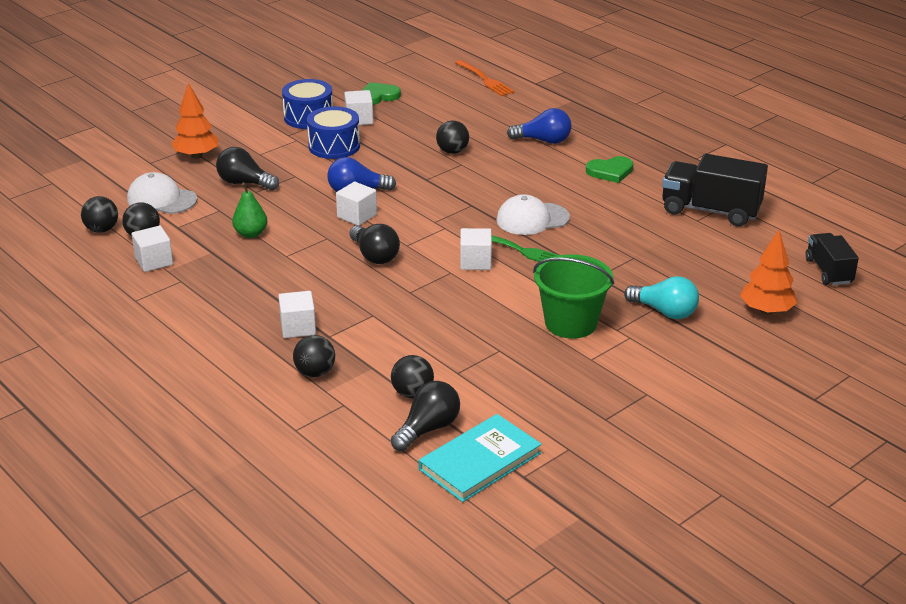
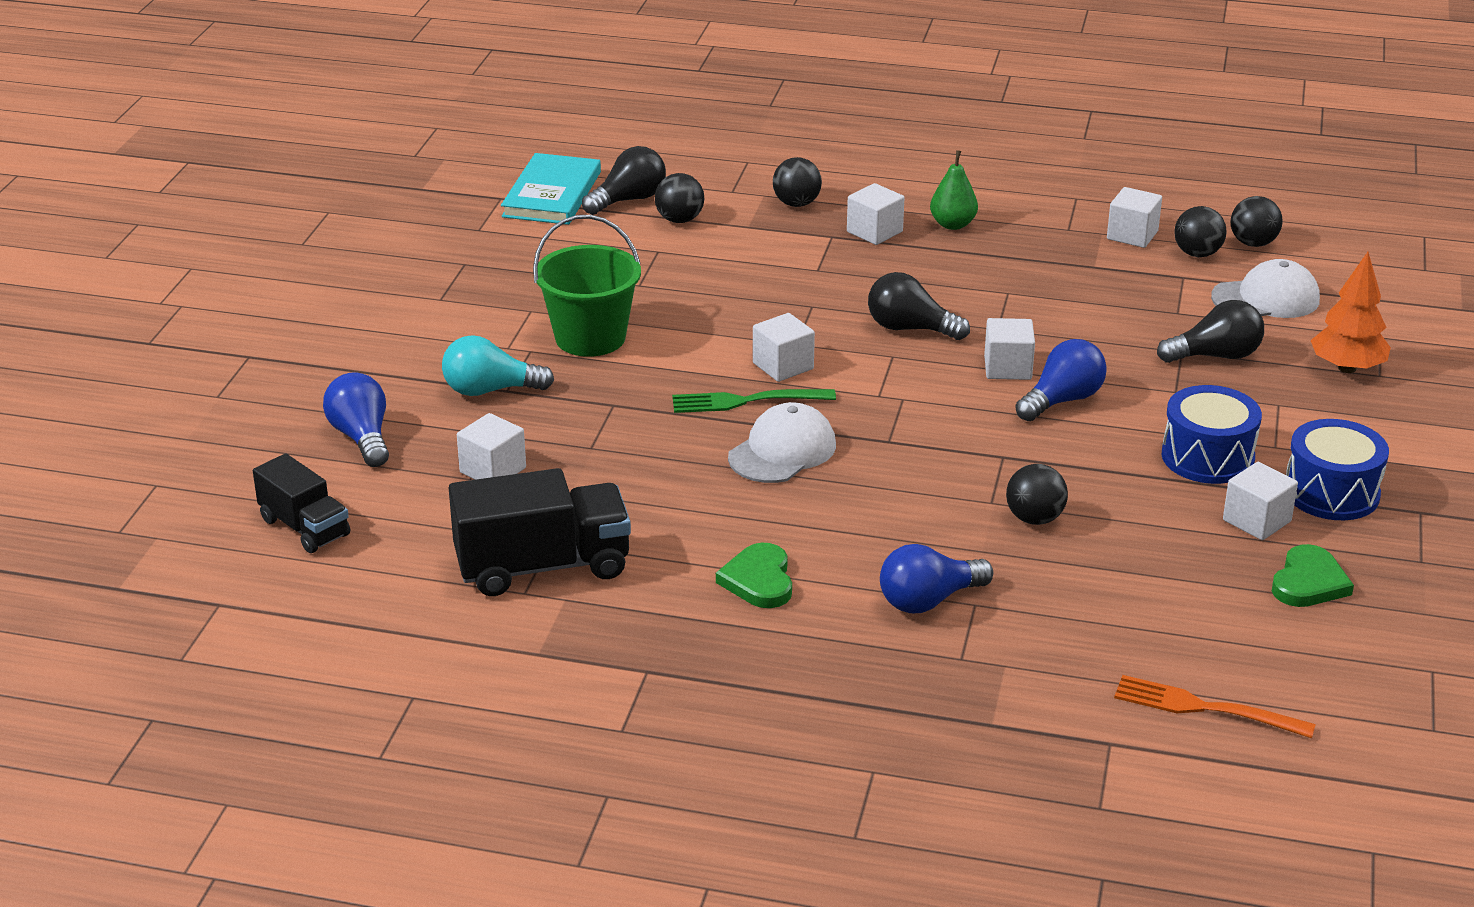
camera: 145 degrees right, 0 degrees up
green pear [232,183,268,238] -> green pear moved to [930,150,978,230]
black light bulb [391,381,460,451] -> black light bulb turned 135 degrees counterclockwise [582,146,666,215]
green heart [586,156,633,183] -> green heart turned 45 degrees counterclockwise [716,543,792,608]
orange tree [740,230,797,315] -> blue light bulb [323,372,389,467]
none -> white cube [457,413,526,480]

